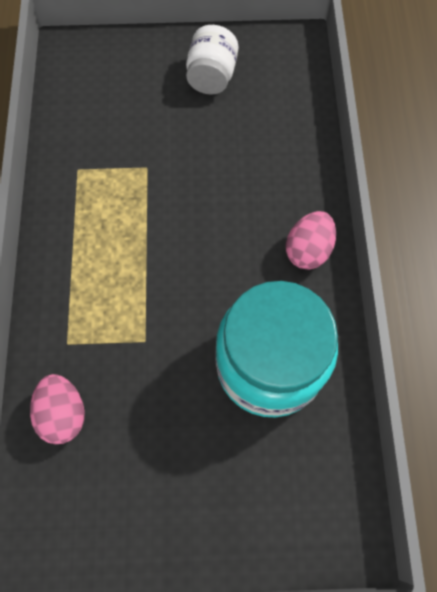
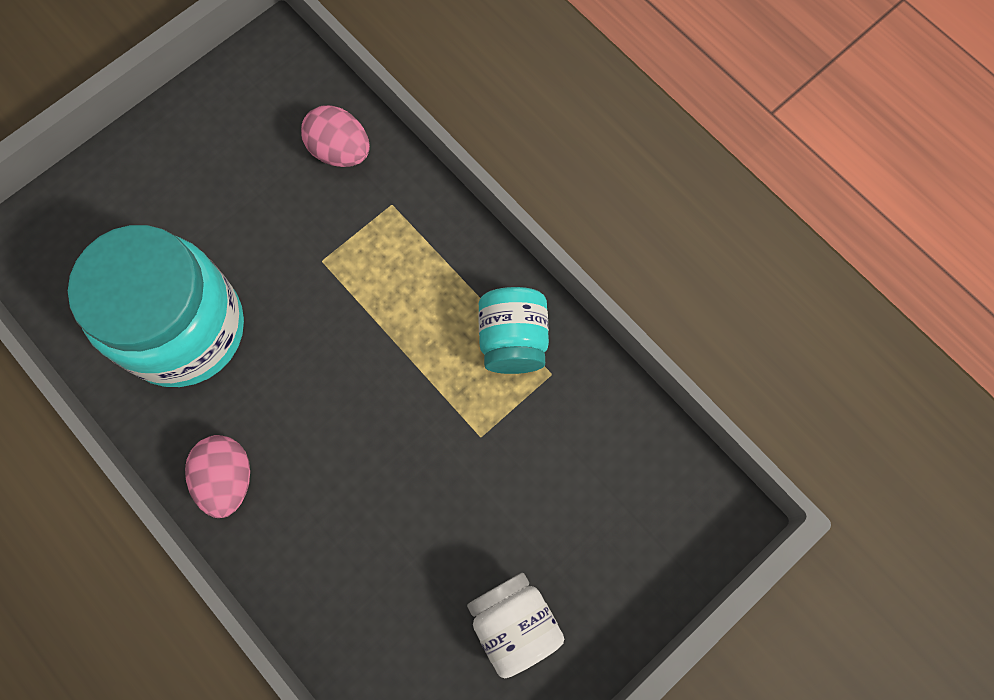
camera: 140 degrees right, 5 degrees up
none -> turquoise jar [478,287,549,374]

